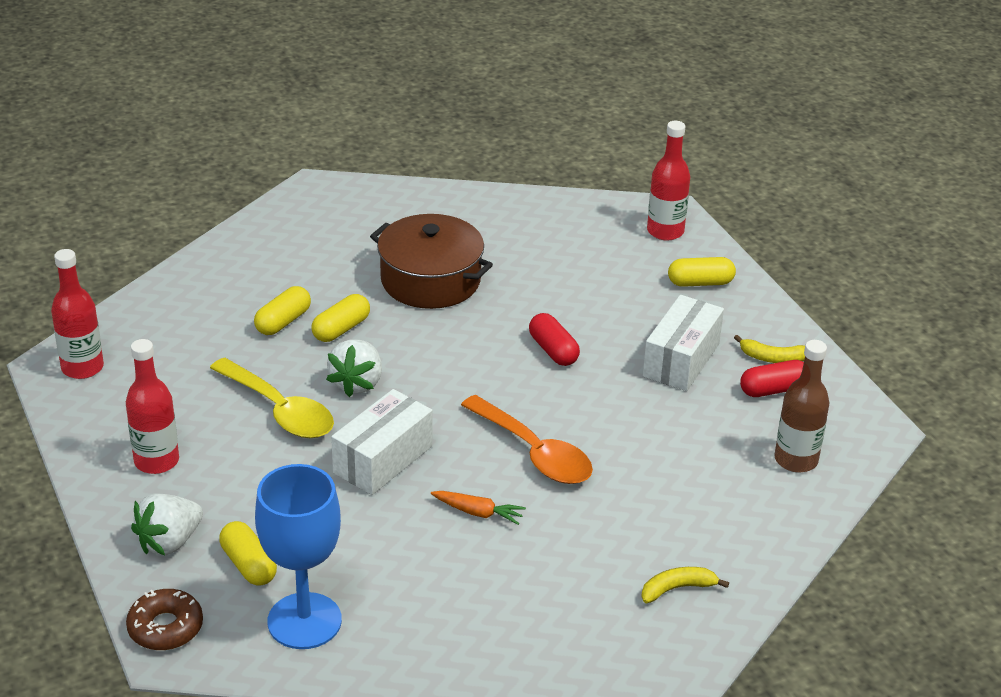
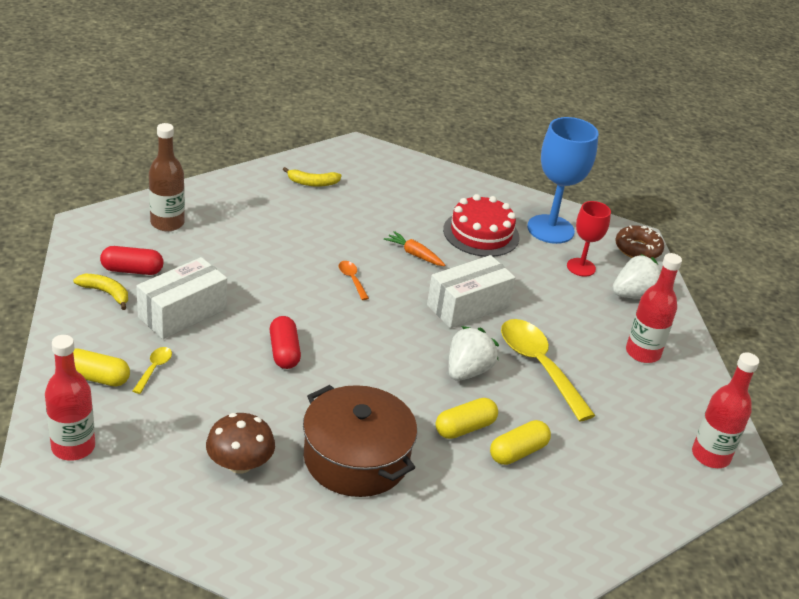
camera: 165 degrees left, 0 degrees up
yellow capsule [219,521,277,586] -> red goblet [567,201,611,277]
orange spoon [461,395,593,484] -> orange spoon [339,261,369,300], size x0.44
none -> yellow spoon [133,347,172,394]
none -> brown mushroom [206,413,275,474]
none -> red cake [443,194,519,257]

